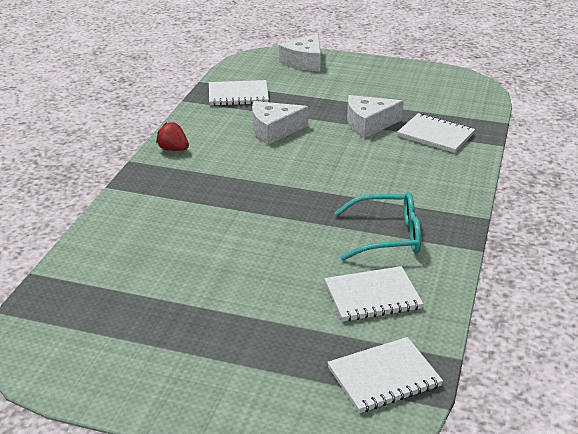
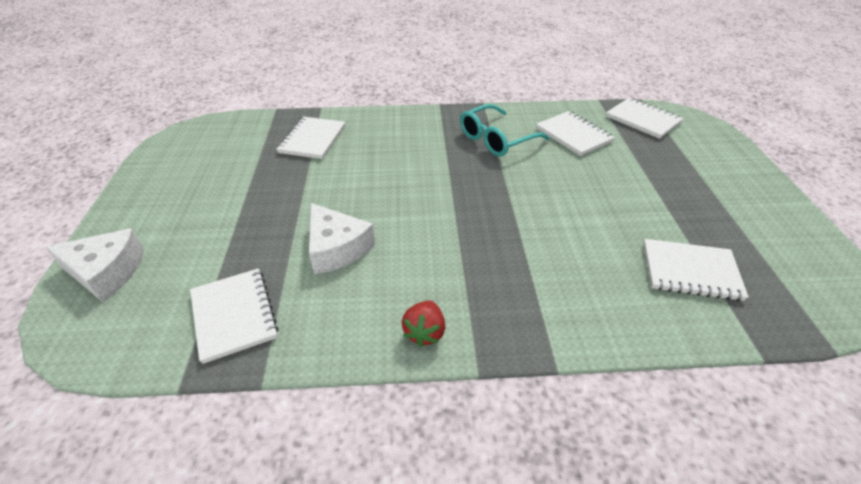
camera: 110 degrees left, 10 degrees up
turquoise glasses [335,192,421,261] -> turquoise glasses turned 105 degrees counterclockwise [460,104,550,157]
white cheese [347,95,404,138] -> none
none -> white notebook [643,239,749,301]

